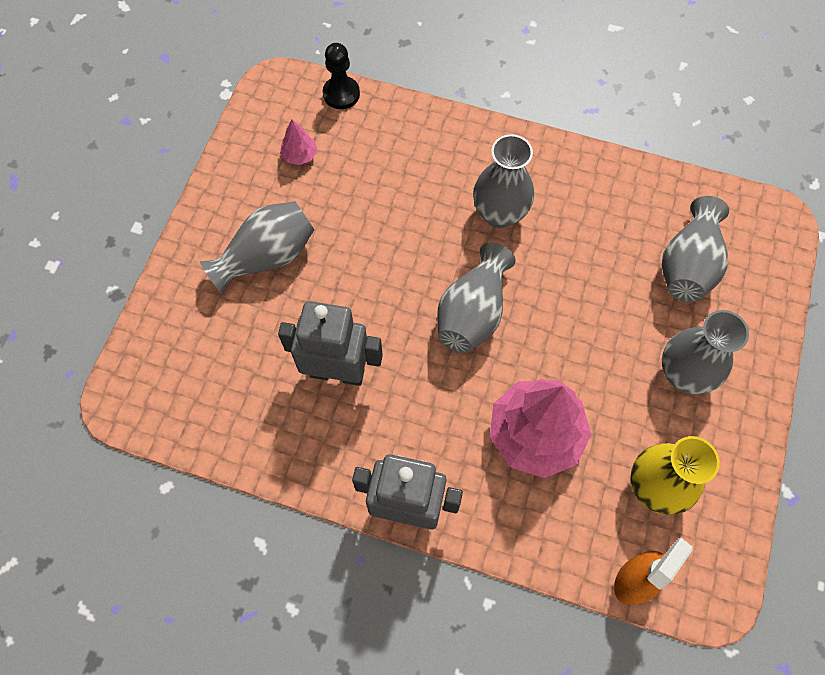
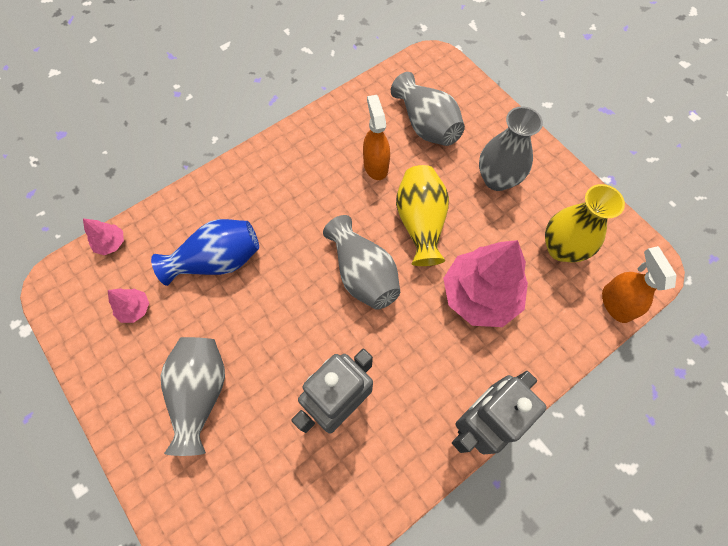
camera: 55 degrees left, 0 degrees up
black pawn [323,43,360,109] -> pink tree [83,218,124,255]
grey vase [473,134,534,228] -> none
none -> blue vase [151,219,259,286]
none -> orange spray bottle [363,95,390,180]
none -> yellow vase [396,165,449,266]

